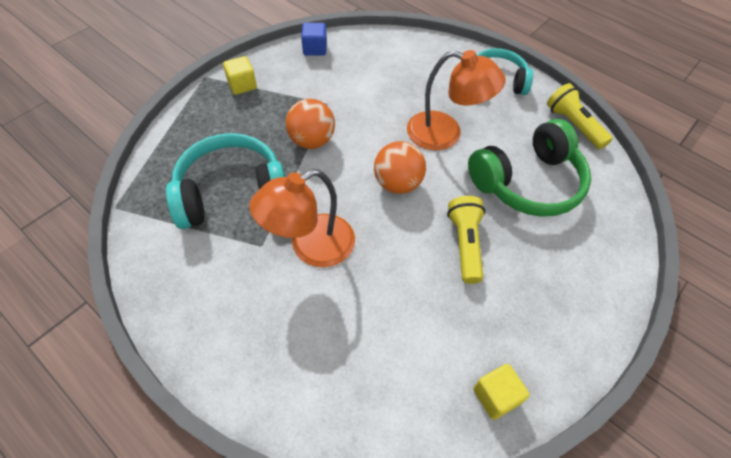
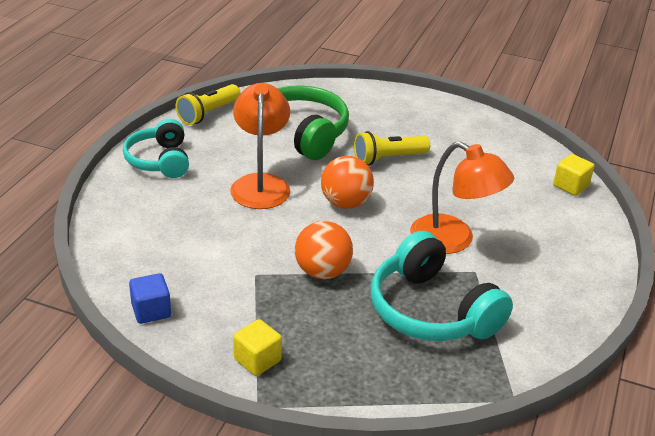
camera: 110 degrees left, 20 degrees down
yellow cube [473,364,530,420] -> yellow cube moved to [553,154,594,196]

